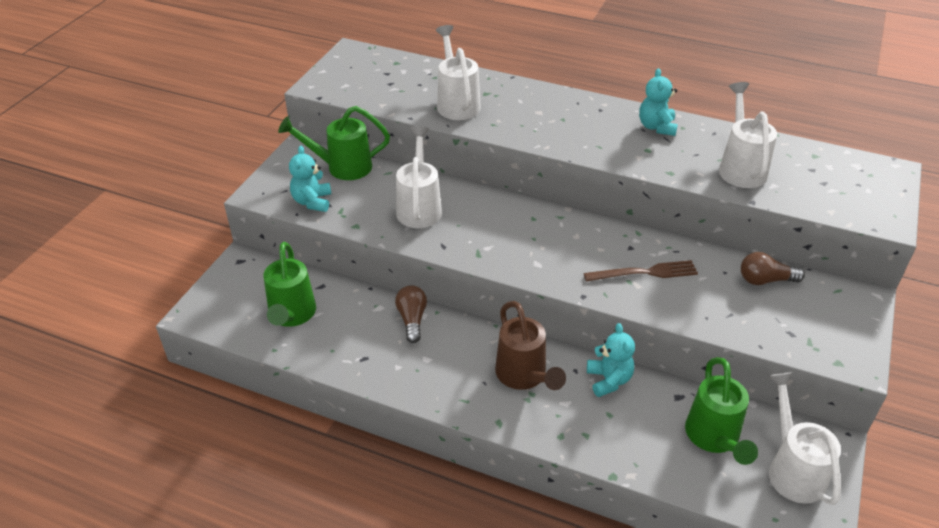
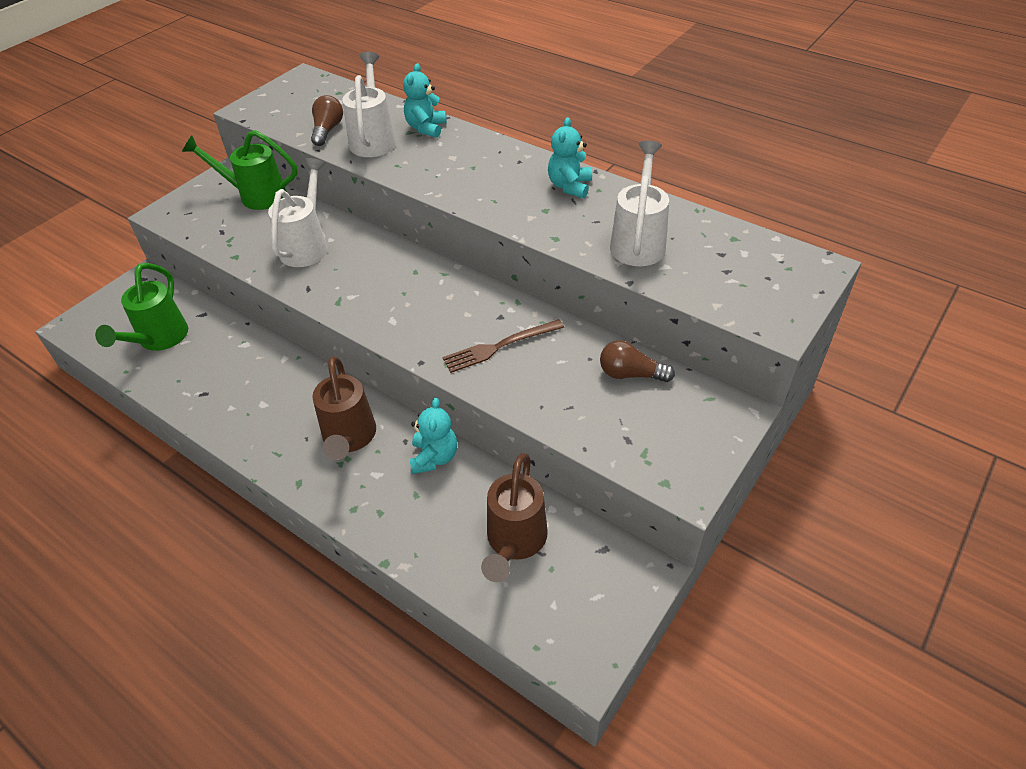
camera: 15 degrees right, 5 degrees up
turquoise teddy bear [289,146,331,212] -> turquoise teddy bear moved to [403,63,447,138]
brown light bulb [395,285,427,343] -> brown light bulb moved to [311,95,343,146]
brown fork [584,260,698,282] -> brown fork turned 150 degrees clockwise [442,319,564,373]
green watering can [685,357,758,465] -> brown watering can [481,453,548,582]
white watering can [769,372,841,505] -> none

